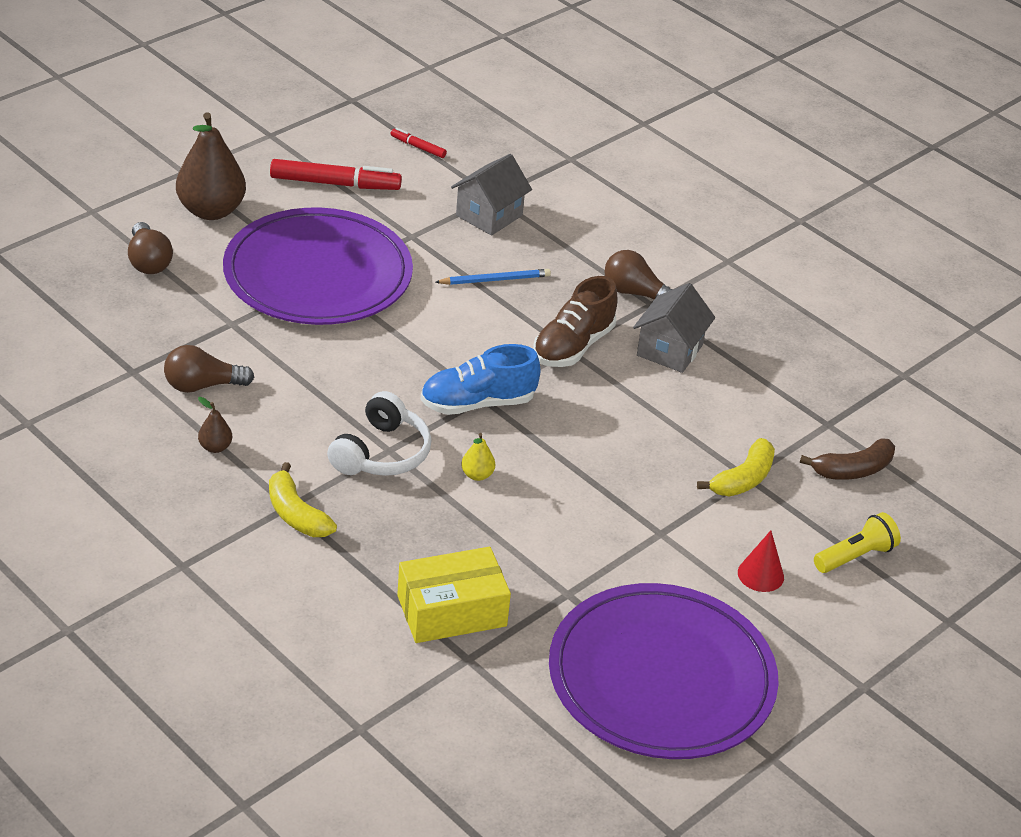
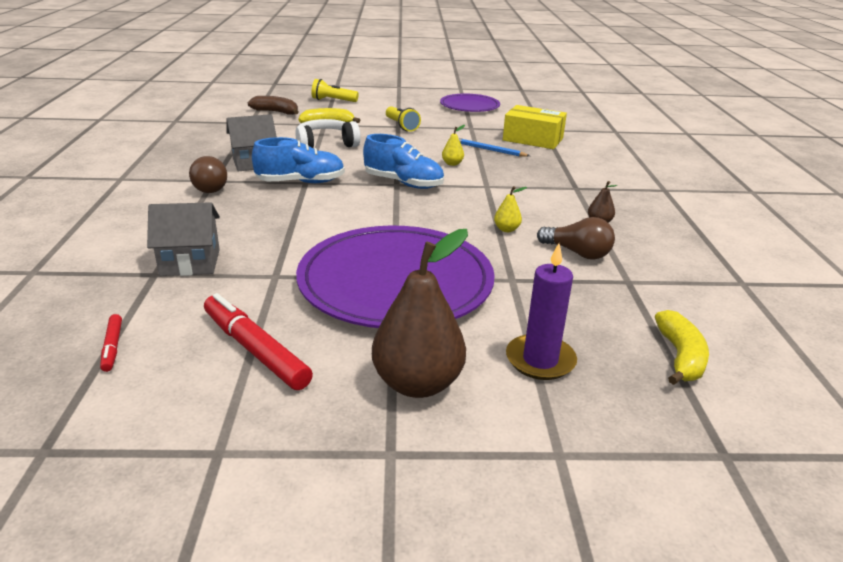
camera: 135 degrees left, 10 degrees down
brown light bulb [128,222,173,274] -> purple candle [506,243,577,380]
yellow banana [269,462,337,537] -> yellow banana moved to [655,310,709,385]
white headphones [327,391,432,476] -> white headphones moved to [295,119,361,148]
blue pencil [435,269,551,285] -> blue pencil moved to [458,138,530,157]
brown shoe [533,276,617,367] -> blue shoe [252,137,345,183]
purple plate [549,583,779,759] -> purple plate [440,94,500,112], size x0.55
red cone [738,530,784,592] -> none
none -> yellow flashlight [386,106,421,132]
none -> yellow pear [494,186,527,232]

